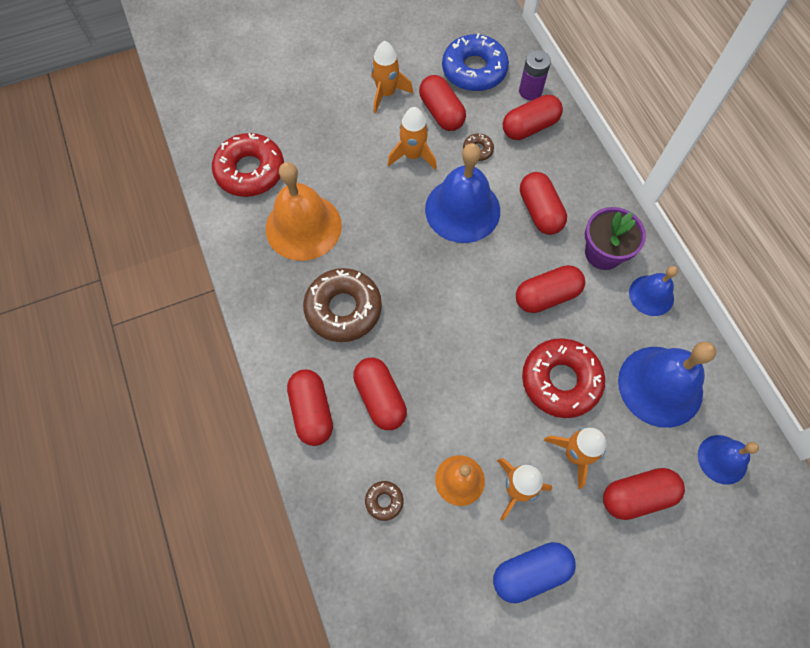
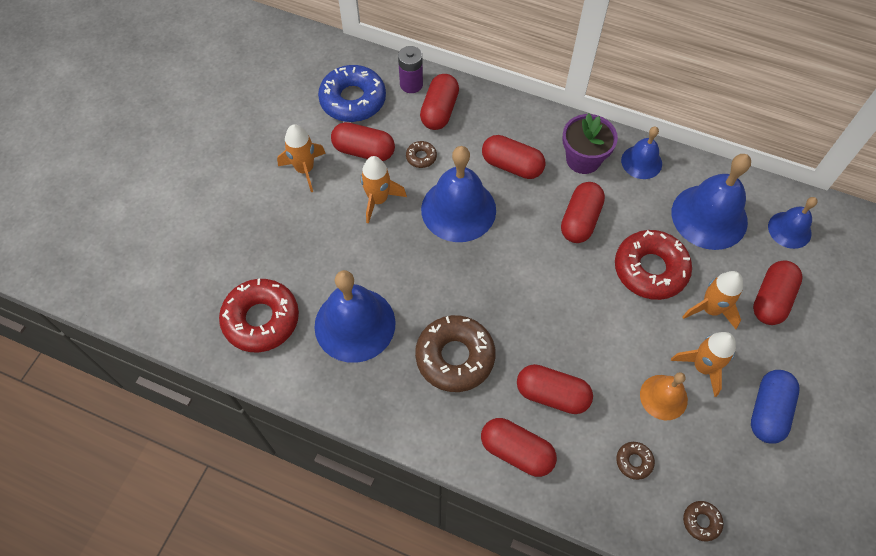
camera: 45 degrees left, 5 degrees down
orange bell [266,162,342,261] -> blue bell [314,270,395,363]
none -> brown donut [683,501,723,541]

